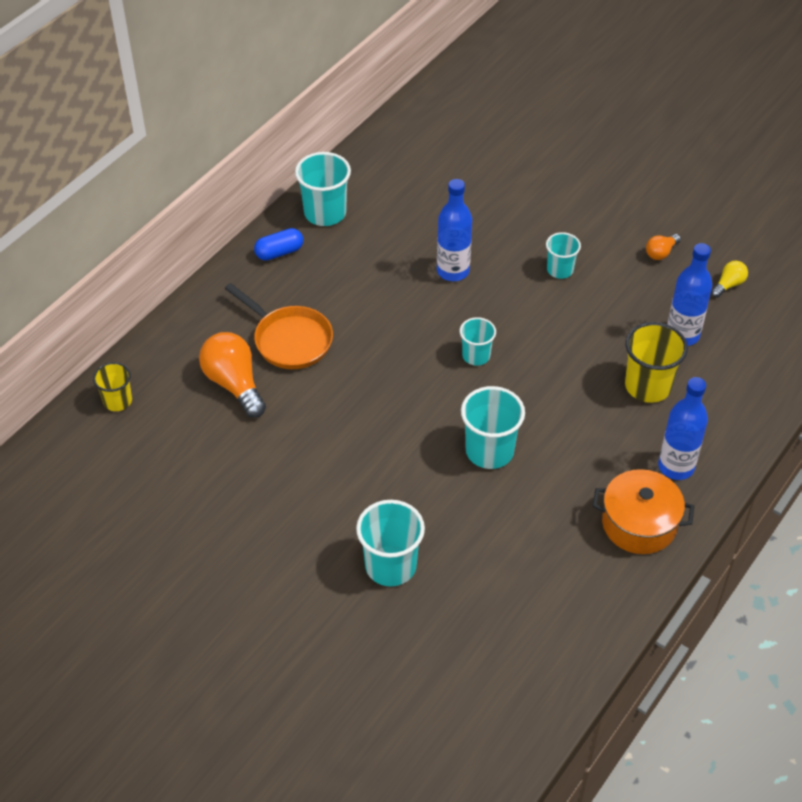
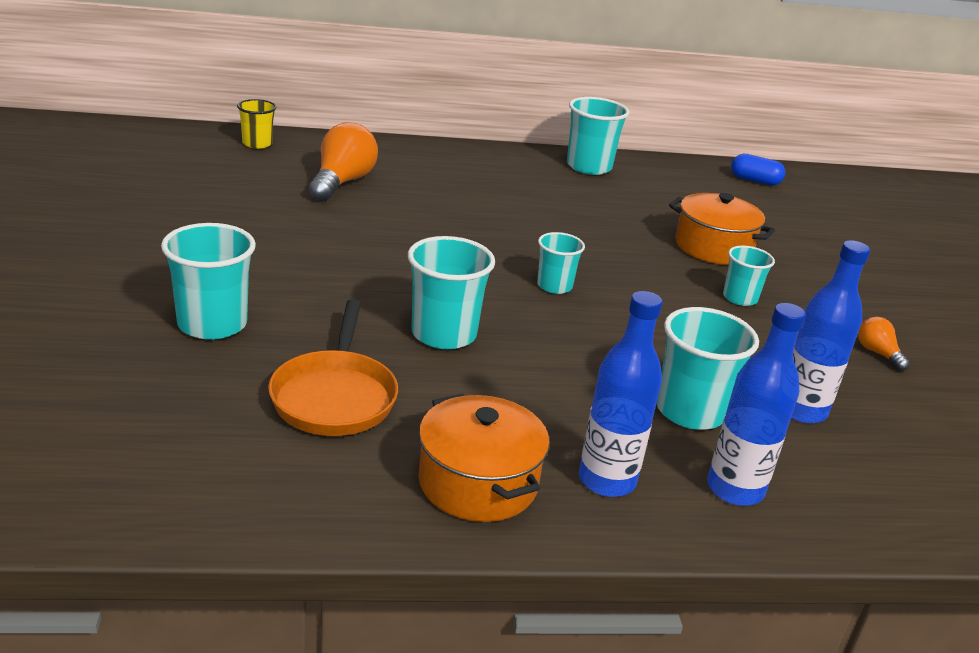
camera: 45 degrees right, 20 degrees down
orange pan [225,283,333,369] -> orange pan moved to [268,299,398,436]
blue capsule [254,228,303,261] -> blue capsule moved to [731,153,785,186]
blue bottle [437,179,472,281] -> blue bottle moved to [707,303,806,506]
yellow cup [625,322,688,403] -> turquoise cup [657,307,759,430]
orange light bulb [646,234,681,260] -> orange light bulb turned 60 degrees clockwise [858,317,910,371]
yellow light bulb [711,261,748,298] -> none
none -> orange pot [669,193,775,265]

